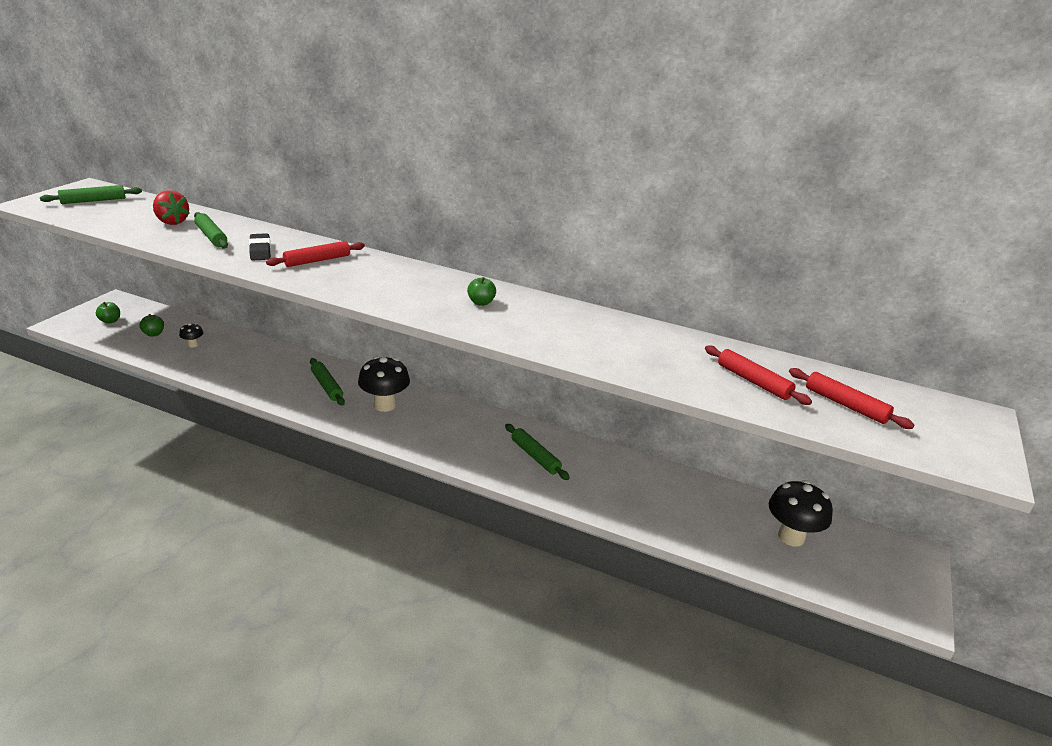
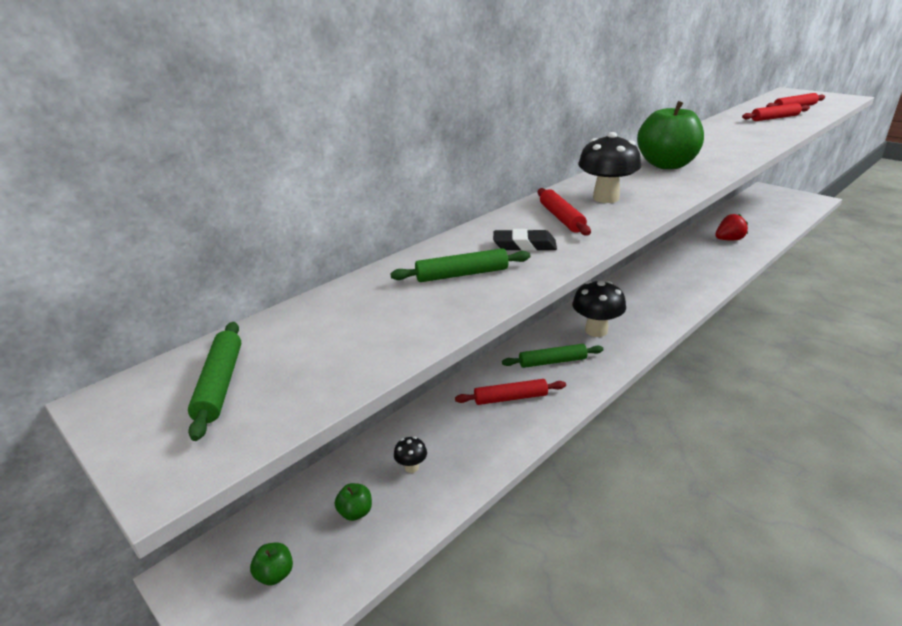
camera: 65 degrees left, 0 degrees up
red strawberry [153,190,190,225] -> red strawberry moved to [715,214,748,241]
green apple [467,277,496,306] -> green apple [637,101,704,169], size x2.40
green rolling pin [505,424,570,480] -> none
black mushroom [769,480,833,547] -> black mushroom moved to [578,132,641,203]
none -> red rolling pin [455,379,566,405]

